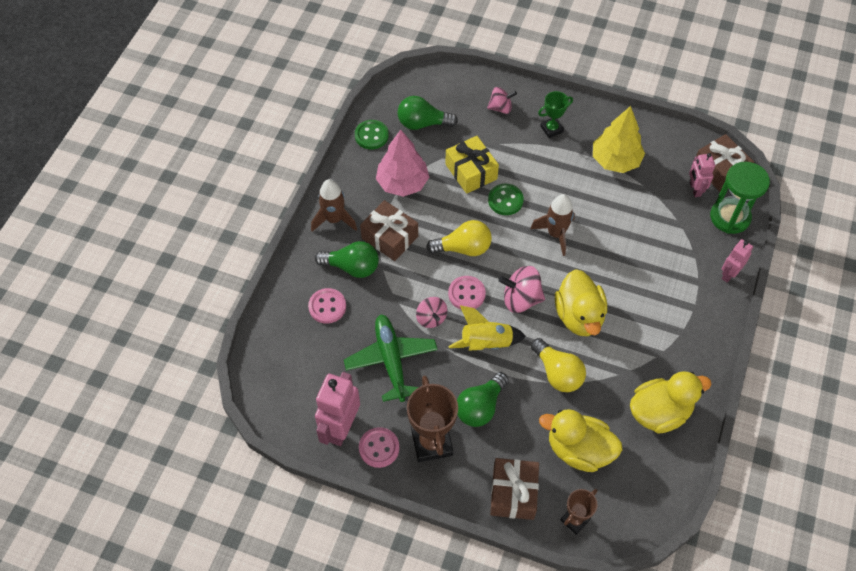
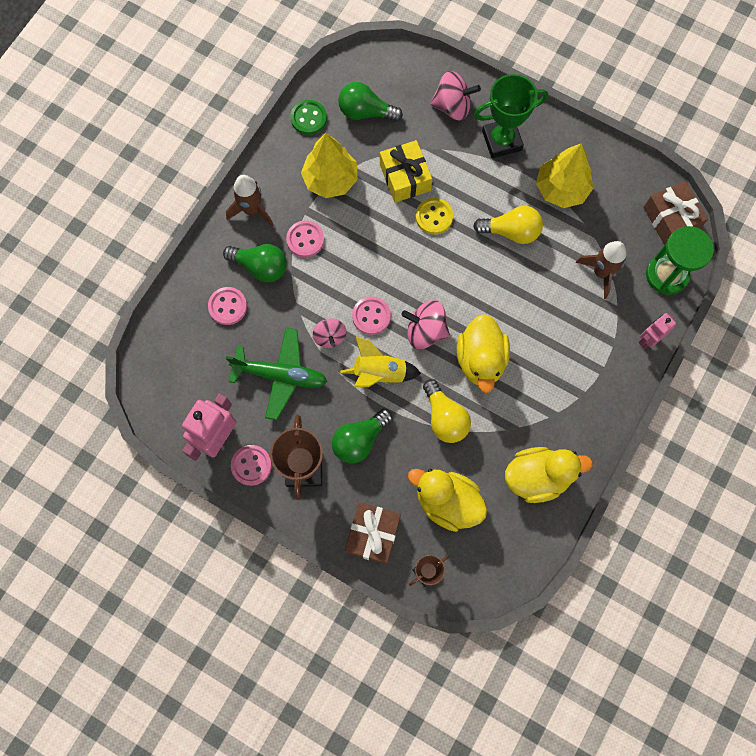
camera: 10 degrees right, 15 degrees up
green plane [344,314,438,402] -> green plane turned 105 degrees clockwise [226,327,327,420]
brown gift [360,200,418,261] -> pink button [286,220,324,257]
pink tree [376,130,429,197] -> yellow tree [301,133,357,198]
yellow light bulb [426,220,492,256] -> yellow light bulb moved to [473,206,543,244]
pink spinning top [487,87,517,114] -> pink spinning top [430,71,481,120], size x1.52
green button [488,184,524,215] -> yellow button [416,198,453,234]
brown rocket [530,194,575,256] -> brown rocket moved to [576,241,626,299]
green trophy [538,91,573,138] -> green trophy [474,74,548,158], size x1.73
pink robot [689,153,715,197] -> none

